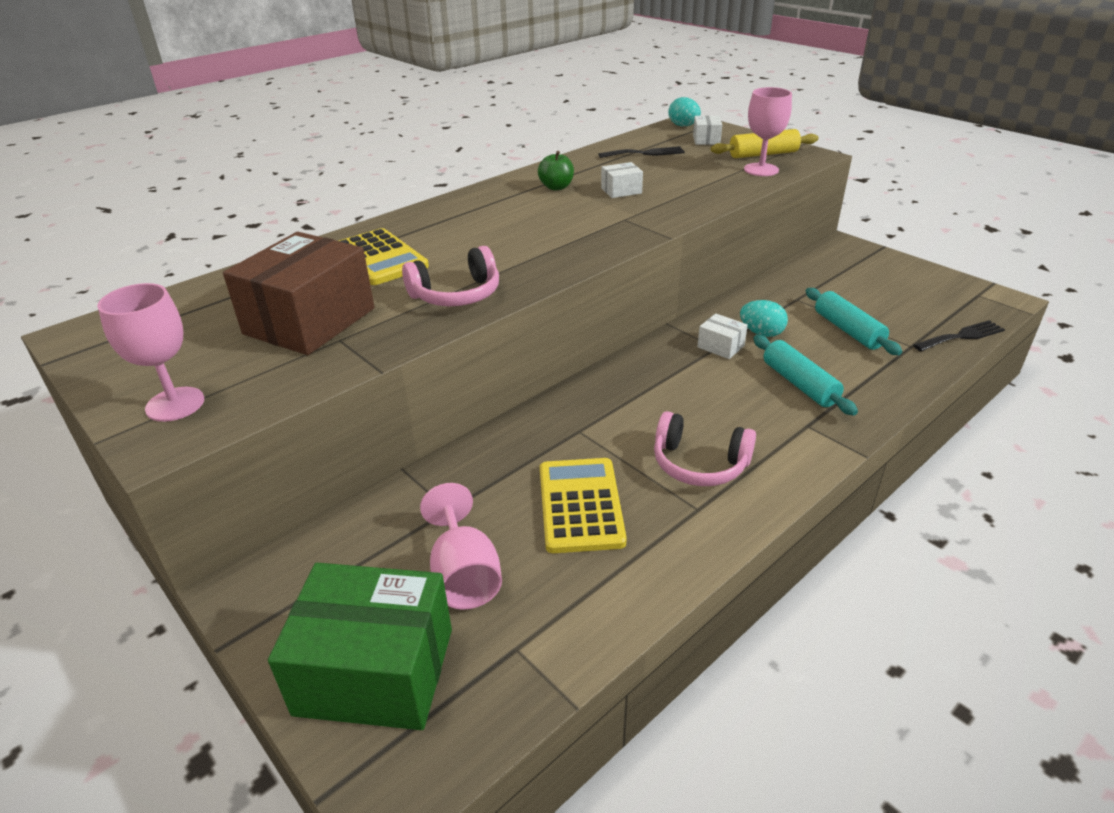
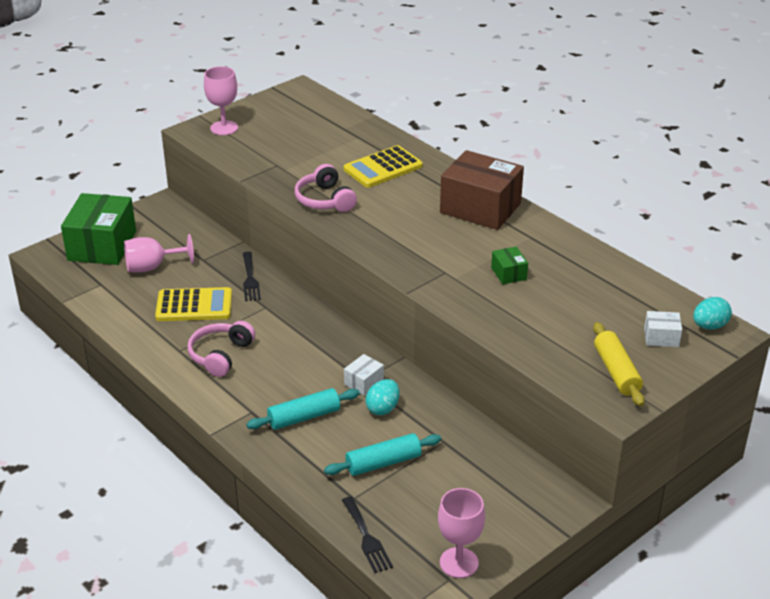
camera: 90 degrees right, 0 degrees up
brown box [223,232,374,355] -> brown box moved to [440,150,524,230]
green apple [538,151,574,190] -> none
black fork [598,146,685,158] -> black fork moved to [243,252,261,301]
white box [601,162,643,198] -> green box [491,246,528,284]
pink goblet [744,87,792,176] -> pink goblet moved to [438,488,485,578]

